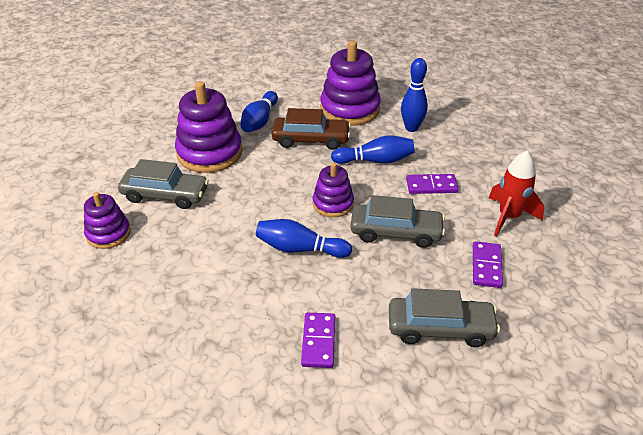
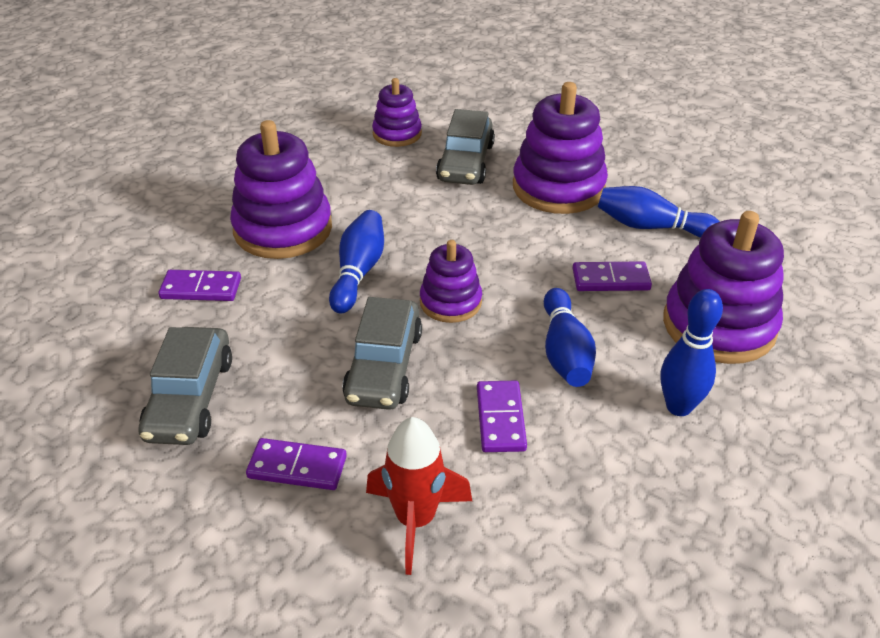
camera: 90 degrees right, 0 degrees up
brown car [271,108,351,150] -> purple domino [573,261,652,291]
none -> purple stacking toy [230,120,332,259]

